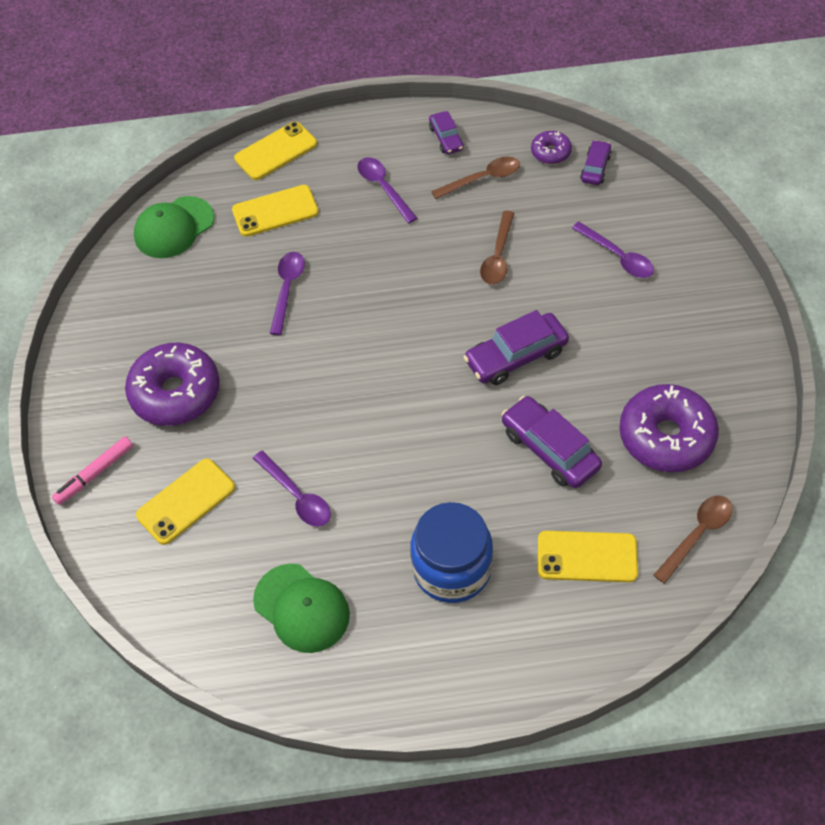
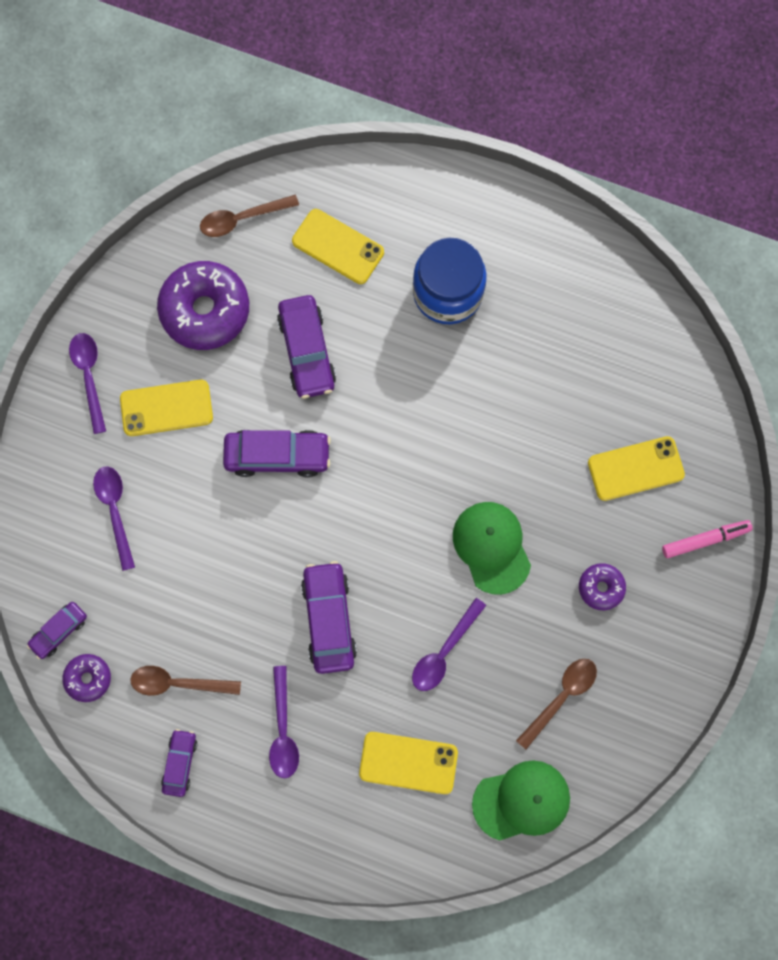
camera: 155 degrees left, 20 degrees up
purple donut [125,343,220,426] -> purple donut [579,563,626,610], size x0.49
yellow phone [234,122,317,180] -> yellow phone moved to [120,380,213,436]
purple spoon [253,451,331,527] -> purple spoon moved to [69,333,106,434]
green cap [253,564,350,653] -> green cap moved to [453,502,531,595]
brown spoon [480,211,514,284] -> brown spoon moved to [516,659,597,749]
none -> purple car [301,561,357,674]

